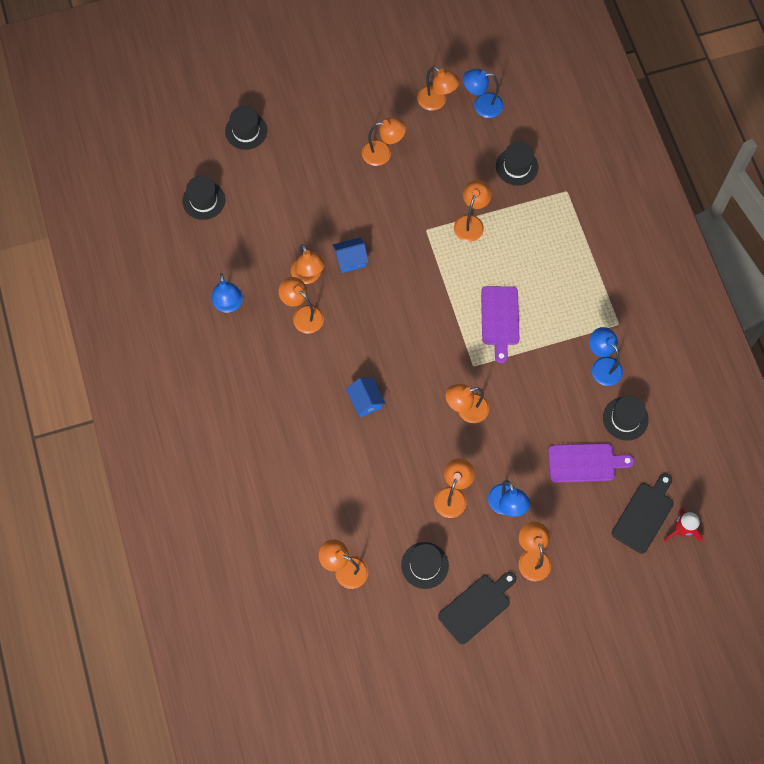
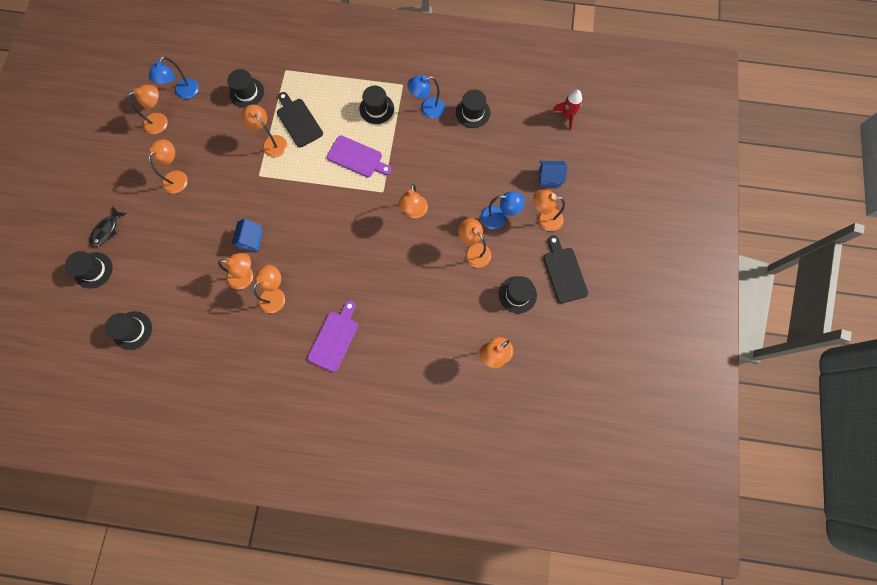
camera: 65 degrees left, 5 degrees up
blue lamp [212,273,243,313] -> none
orange lamp [279,277,324,334] -> orange lamp turned 150 degrees clockwise [253,265,285,313]
blue house [346,377,386,417] -> blue house moved to [539,161,567,187]
purple cutting board [548,443,634,483] -> purple cutting board moved to [308,301,358,372]
black cutting board [612,473,674,554] -> black cutting board moved to [277,92,323,148]
none -> black fish [90,206,126,247]
none -> black hat [359,86,394,124]

